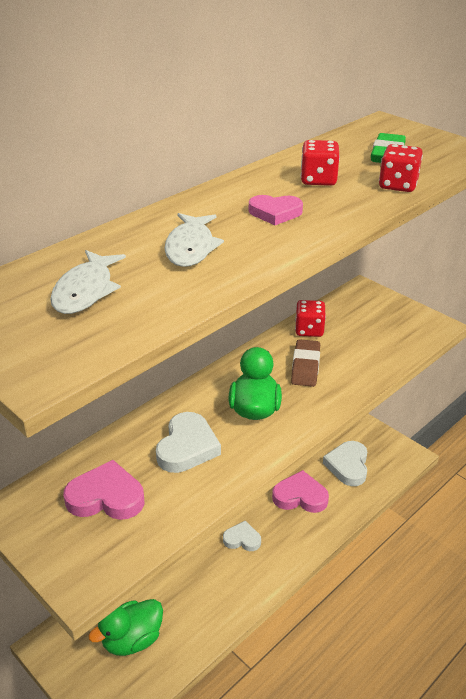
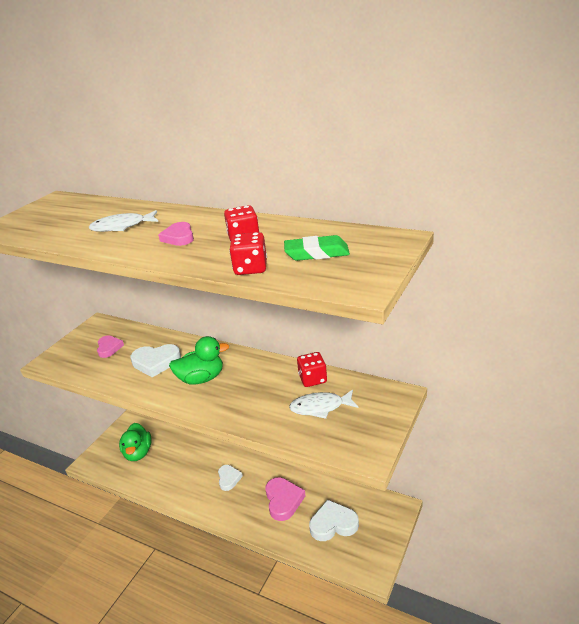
camera: 75 degrees right, 5 degrees down
white fish [50,250,126,314] -> white fish moved to [289,389,359,419]
pink heart [63,460,144,520] -> pink heart [97,335,124,358], size x0.65
green duck [88,599,163,656] -> green duck turned 135 degrees counterclockwise [119,423,152,461]
brown eraser [291,339,320,387] -> none

